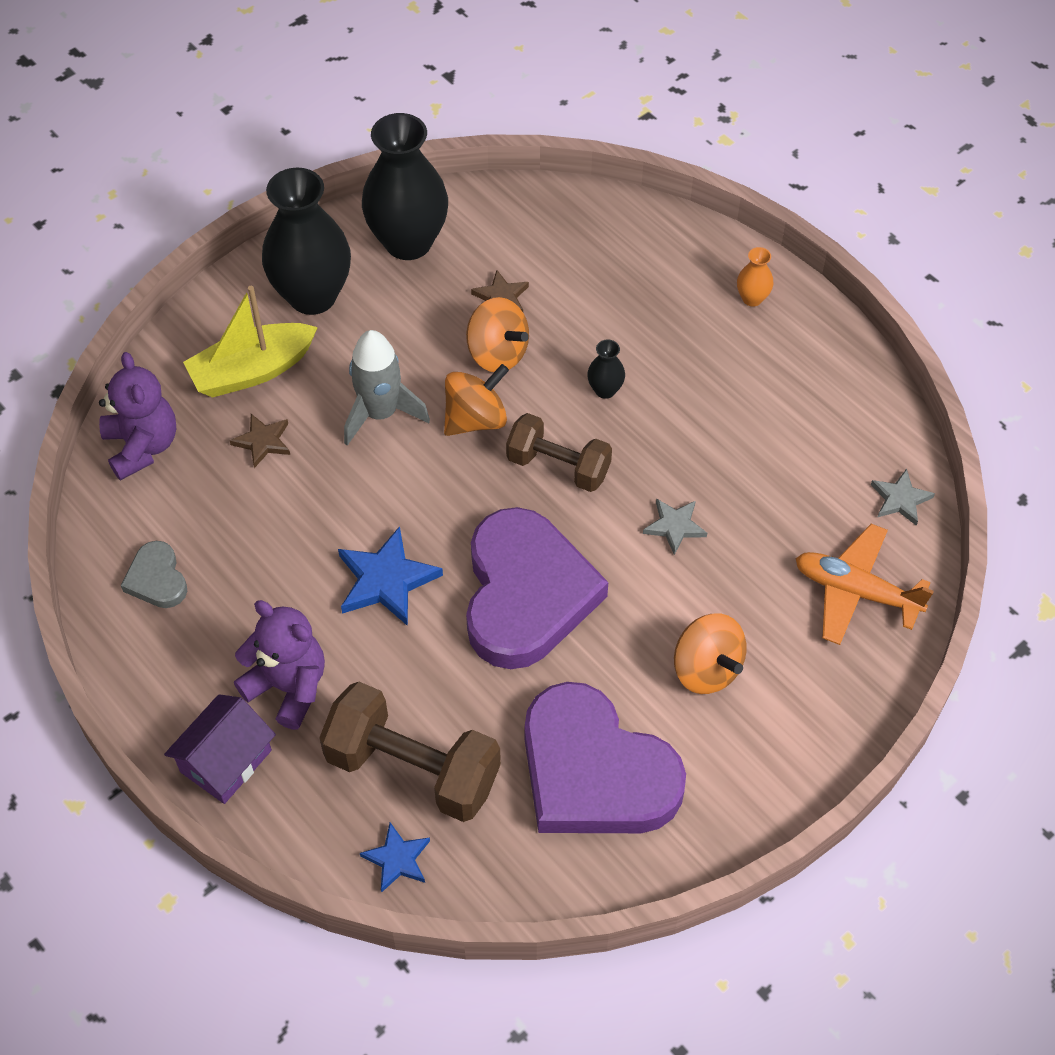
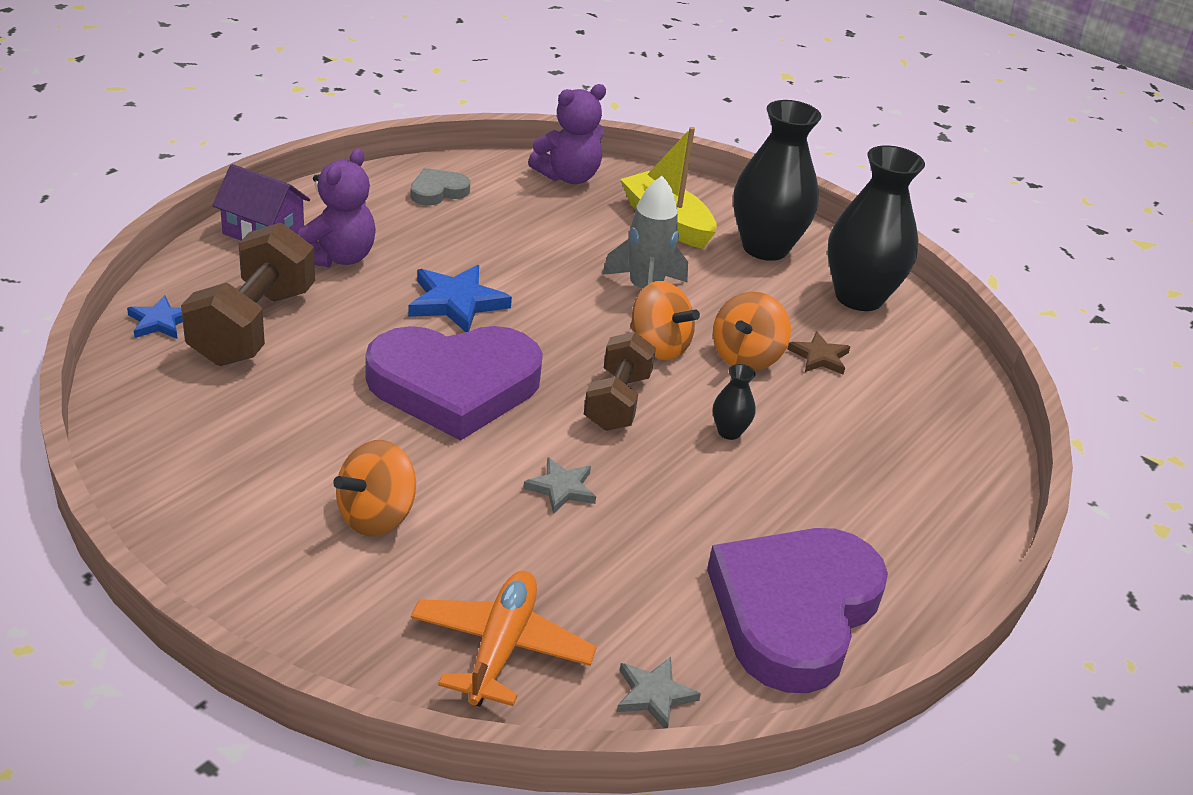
camera: 75 degrees right, 20 degrees down
brown star [230,414,290,468] -> none
purple heart [524,682,686,833] -> purple heart moved to [707,528,888,693]
orange vase [737,247,773,306] -> none

